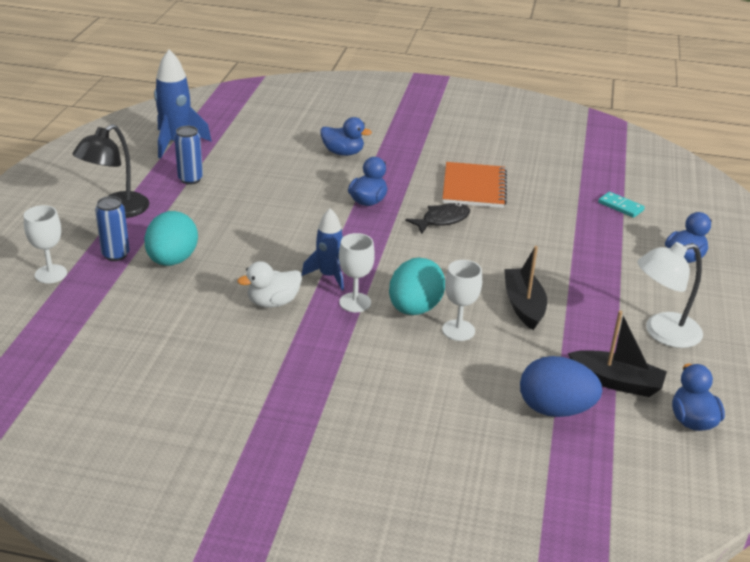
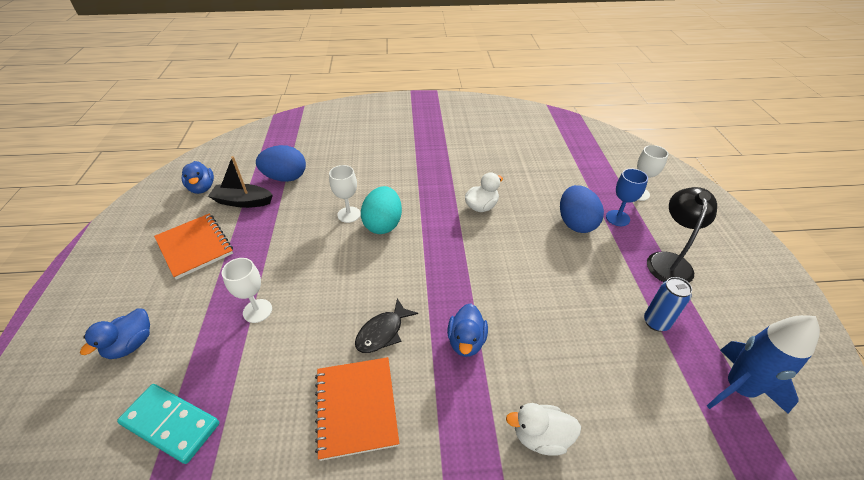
camera: 165 degrees right, 10 degrees up
blue can [95,196,130,261] -> blue goblet [606,168,648,226]
turquoise egg [144,211,198,266] -> blue egg [560,185,604,233]
blue rocket [302,208,344,290] -> none
blue duck [320,117,372,156] -> white duck [506,403,581,456]
white goblet [339,233,375,312] -> white goblet moved to [222,258,272,323]
black boat [504,246,547,330] -> none
turquoise domino [598,192,645,218] -> turquoise domino [117,384,219,464], size x1.73
white lamp [637,242,703,348] -> orange notebook [154,214,233,280]

